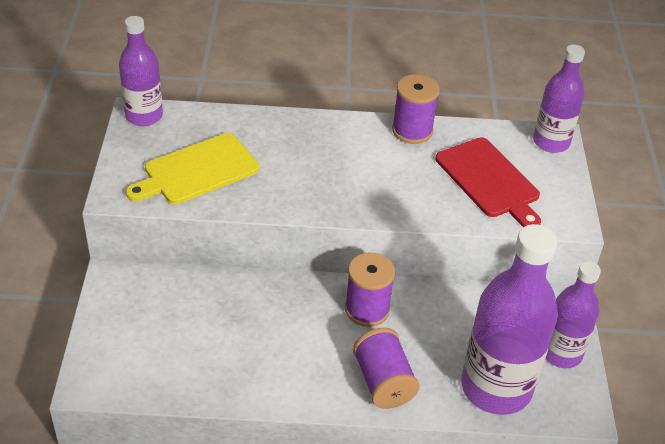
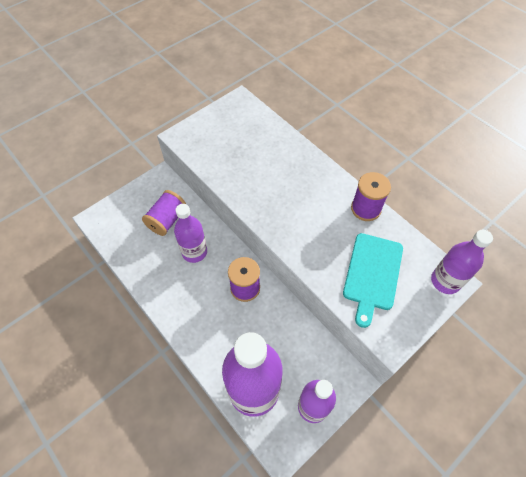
camera: 50 degrees right, 15 degrees up
purple bottle [119,16,163,126] -> purple bottle moved to [174,204,207,263]
yellow cutting board [126,133,259,204] -> none
purple spool [353,328,419,409] -> purple spool moved to [142,190,187,236]
red cutting board [436,137,541,227] -> turquoise cutting board [343,233,403,328]

